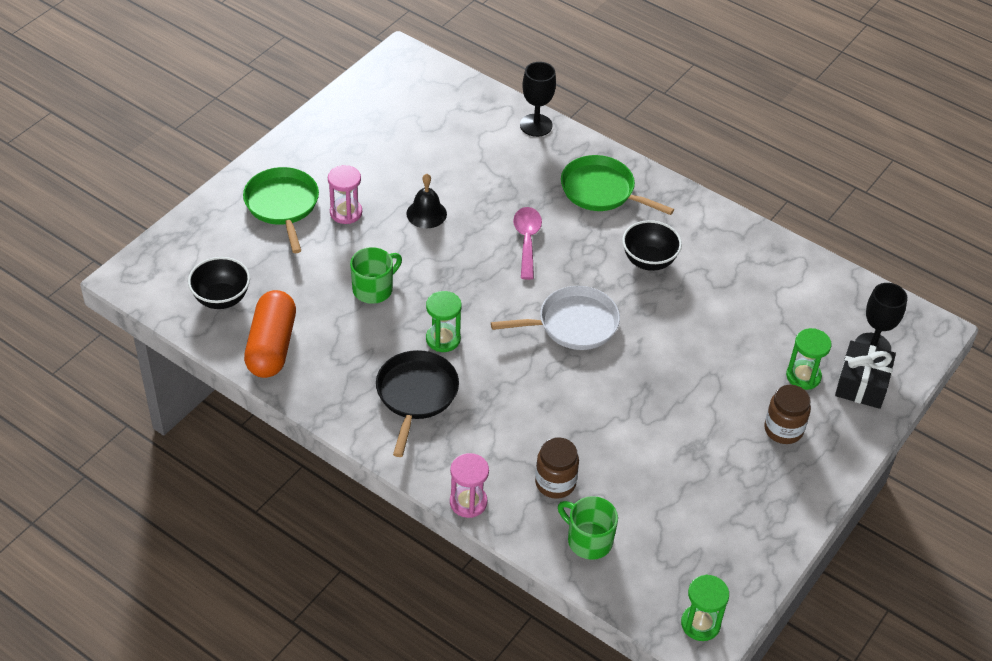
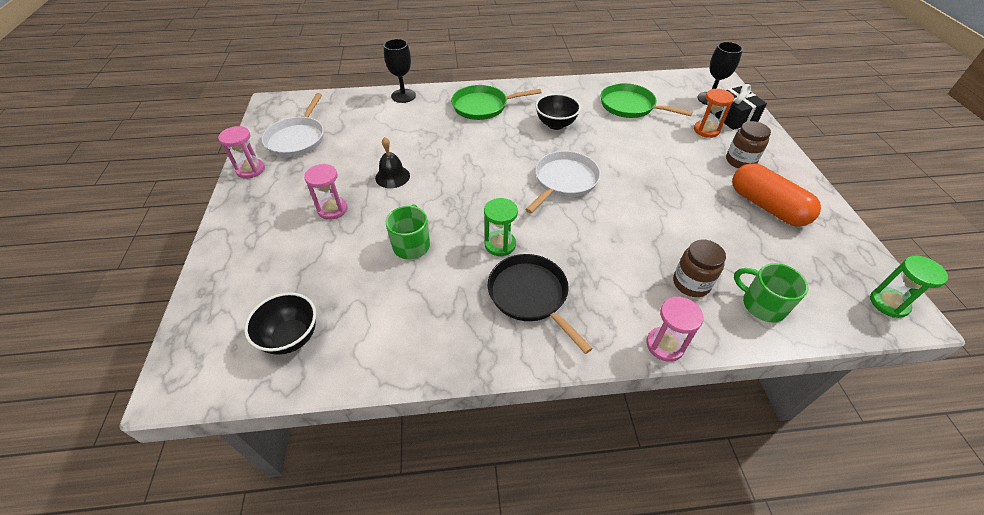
camera: 40 degrees left, 0 degrees up
green pan [243,167,319,253] -> green pan moved to [601,83,693,118]
orange capsule [244,290,296,378] -> orange capsule moved to [732,163,821,227]
pink spoon [513,207,542,280] -> none
green mug [558,496,618,560] -> green mug turned 45 degrees clockwise [734,263,808,322]
green hourglass [786,328,832,390] -> orange hourglass [694,88,734,138]
none -> pink hourglass [218,126,265,179]
none -> white pan [261,93,324,157]

